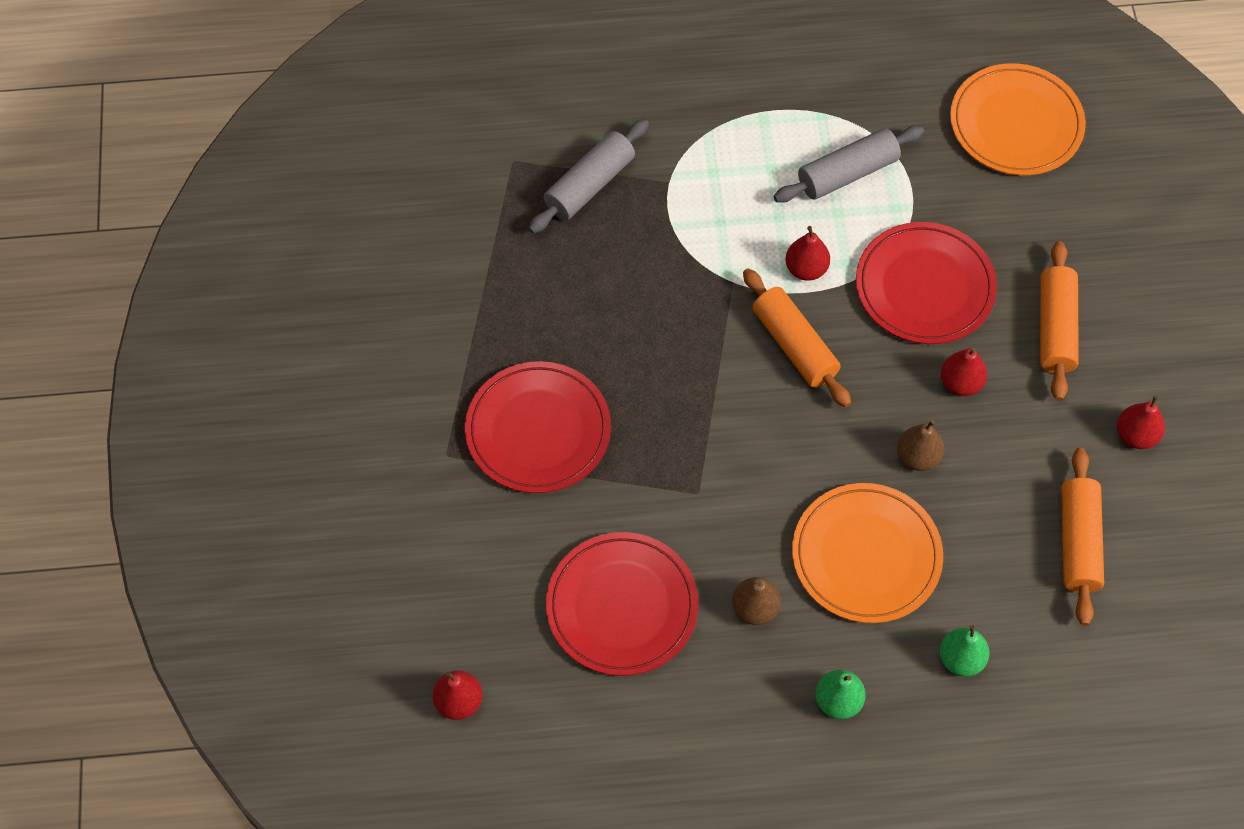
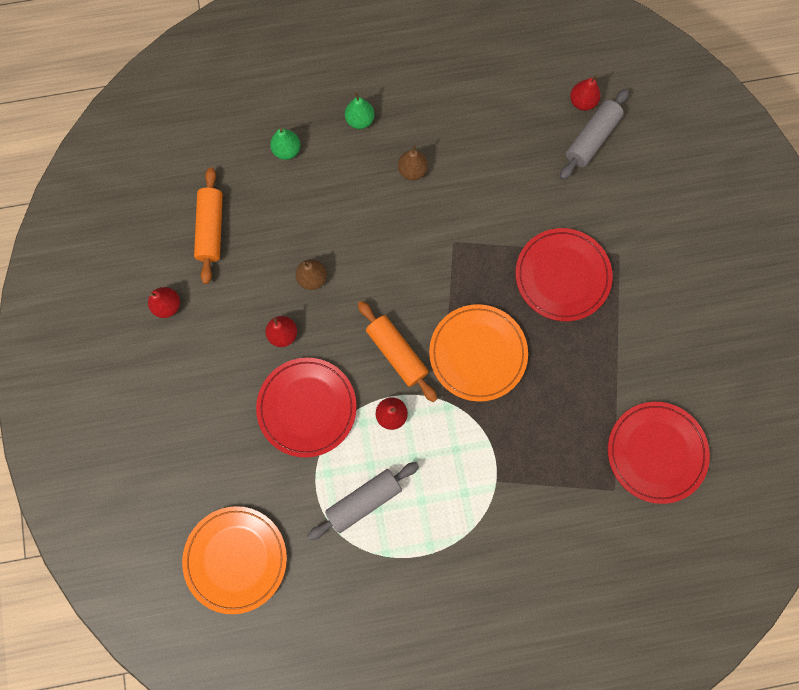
camera: 175 degrees right, 15 degrees up
grey rolling pin [528,119,649,234] -> grey rolling pin moved to [560,89,629,180]
red plate [546,532,699,676] -> red plate moved to [608,402,710,504]
orange plate [792,483,943,623] -> orange plate moved to [429,304,528,402]
orange rolling pin [1040,241,1079,401] -> none

